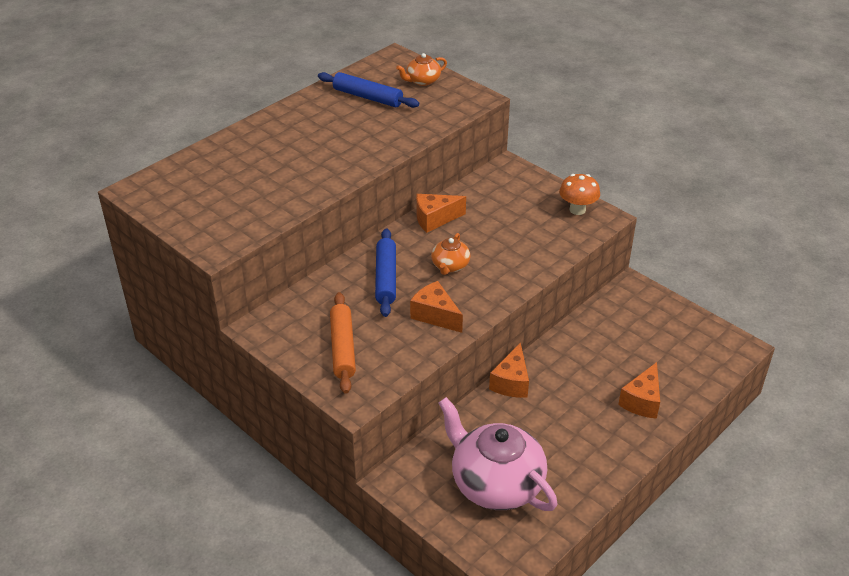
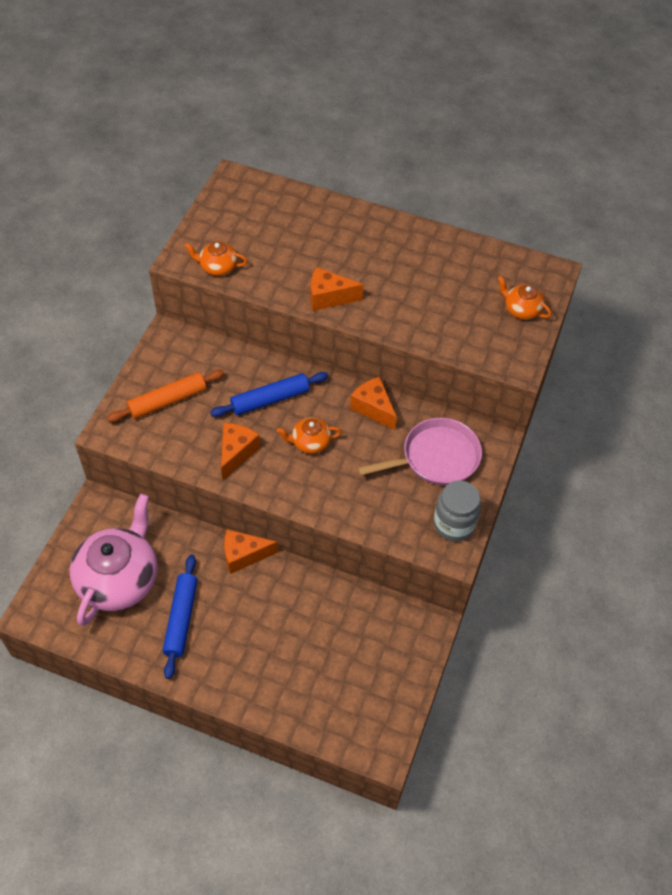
camera: 65 degrees right, 15 degrees up
blue rolling pin [318,72,419,108] -> blue rolling pin moved to [163,555,198,679]
orange mushroom [559,174,600,215] -> grey jar [434,481,481,542]
orange cheese [618,362,660,419] -> orange cheese moved to [311,267,364,311]
none -> orange teapot [184,242,247,276]
none -> pink pan [358,418,482,485]

